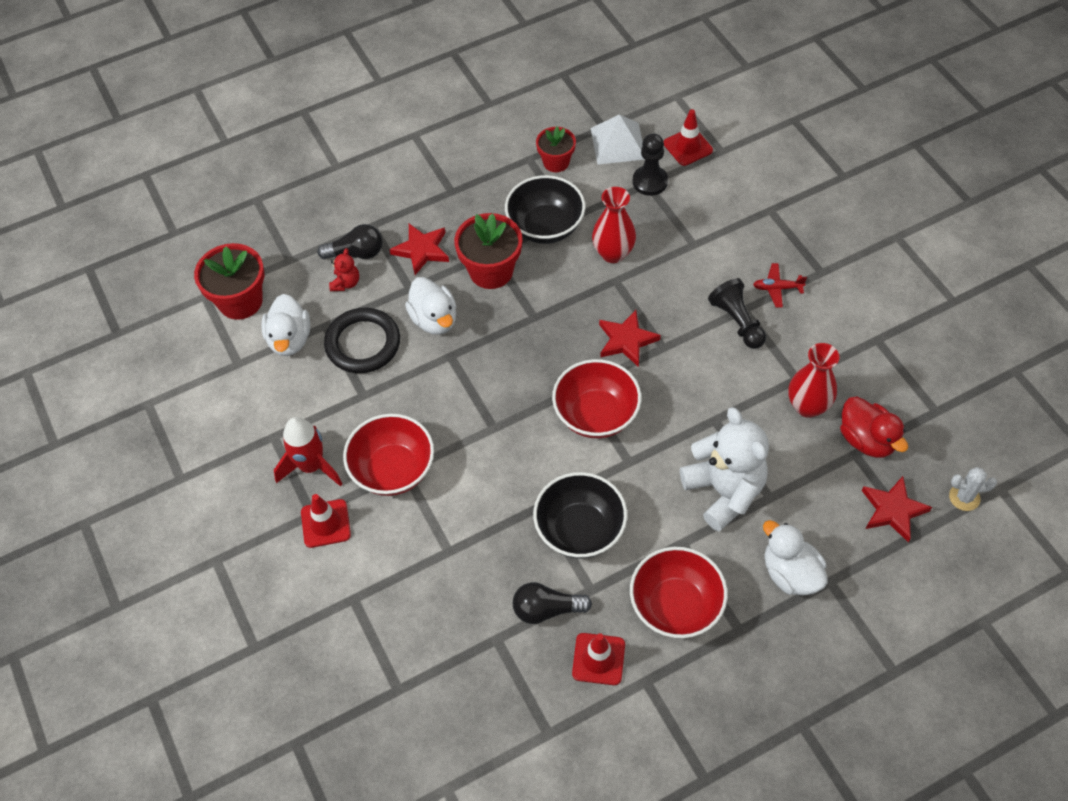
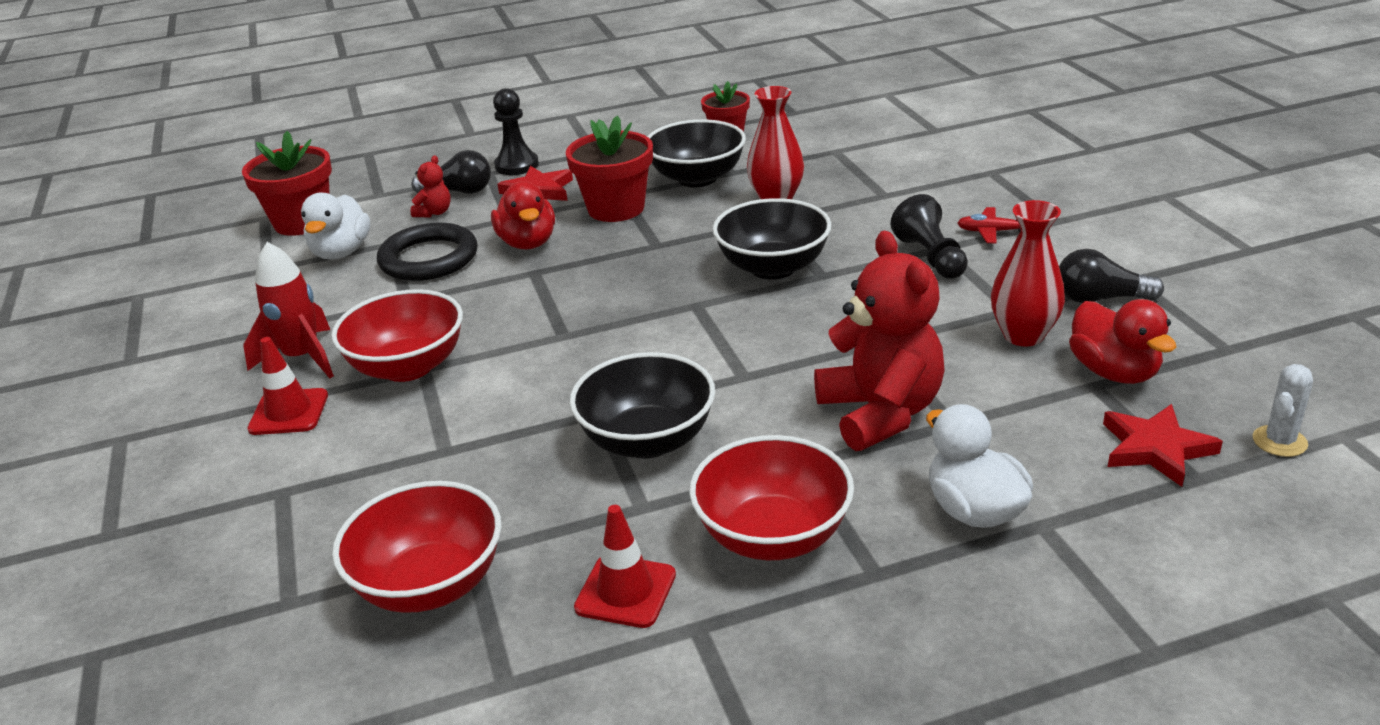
camera: 10 degrees right, 25 degrees down
white duck [405,277,457,335] -> red duck [491,181,555,250]
black light bulb [513,582,592,624] -> black light bulb moved to [1059,249,1164,303]
red bowl [552,359,641,438] -> red bowl moved to [332,481,501,613]
white pyramid [591,114,645,165] -> none
red star [599,310,661,367] -> black bowl [713,198,831,280]
black pawn [632,134,668,196] -> black pawn moved to [493,88,539,175]
red traffic cone [664,109,713,166] -> none
white teddy bear [680,407,769,531] -> red teddy bear [814,231,945,451]
white cactus [949,467,997,511] -> white cactus turned 60 degrees counterclockwise [1253,364,1313,457]

